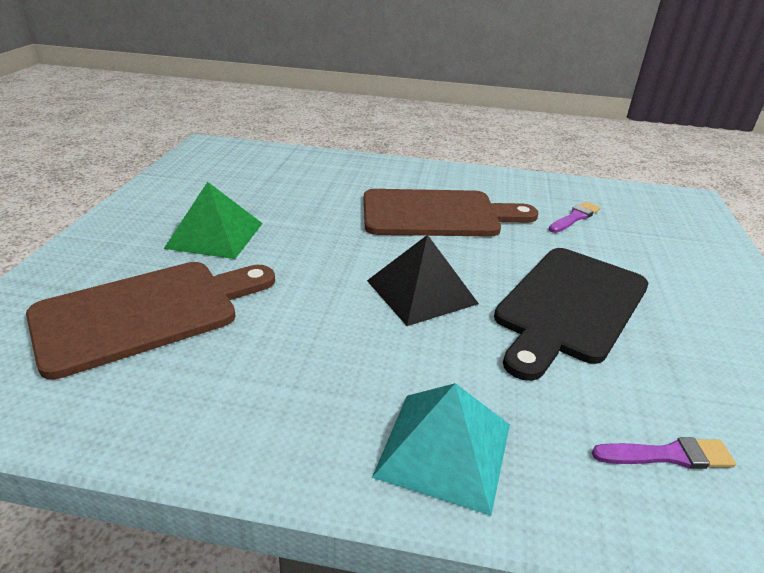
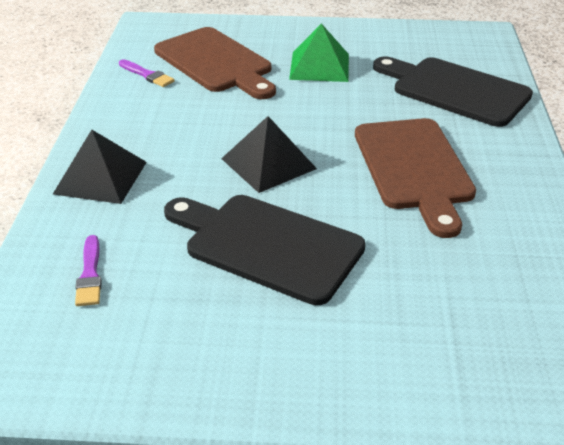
camera: 85 degrees right, 5 degrees up
turquoise pyramid [372,383,510,516] -> black pyramid [53,130,147,204]
purple brush [549,202,600,233] -> purple brush moved to [119,59,175,87]
none -> black cutting board [373,56,533,127]

